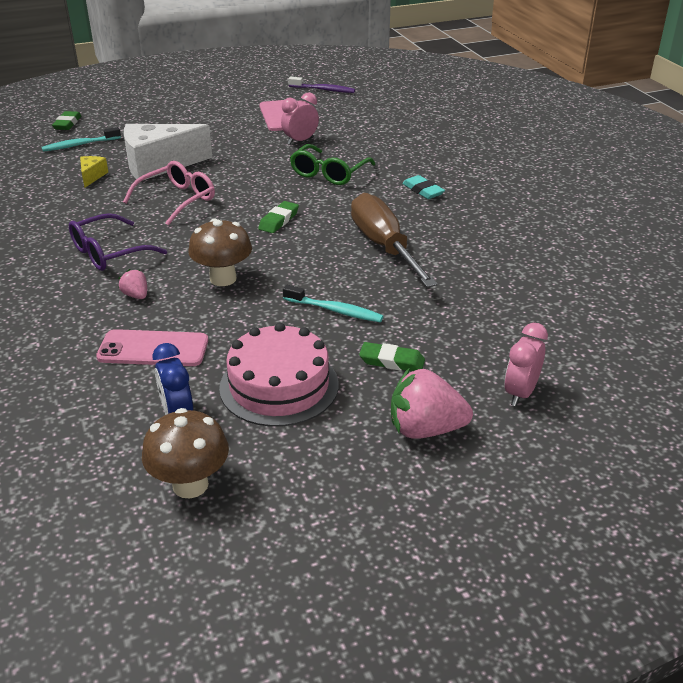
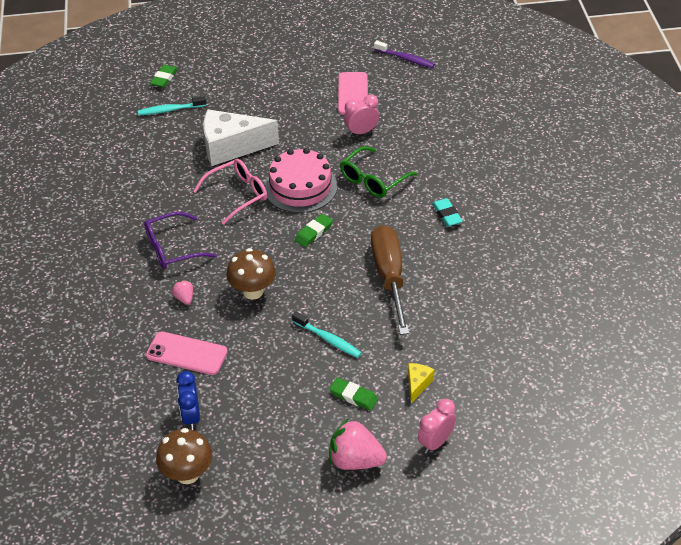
camera: 15 degrees right, 10 degrees up
yellow cheese [80,156,108,187] -> yellow cheese moved to [408,363,434,404]
pink cake [219,323,339,427] -> pink cake moved to [264,148,337,213]

